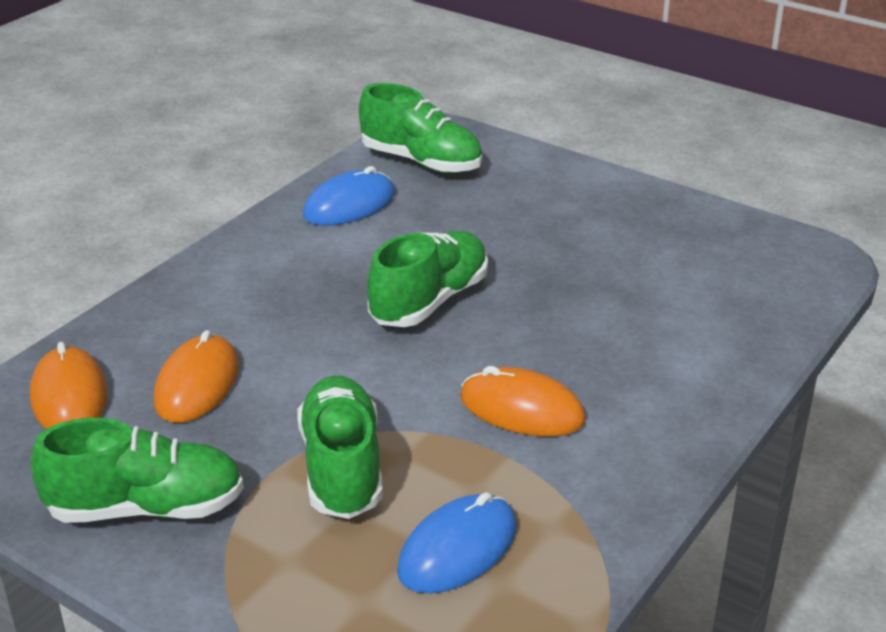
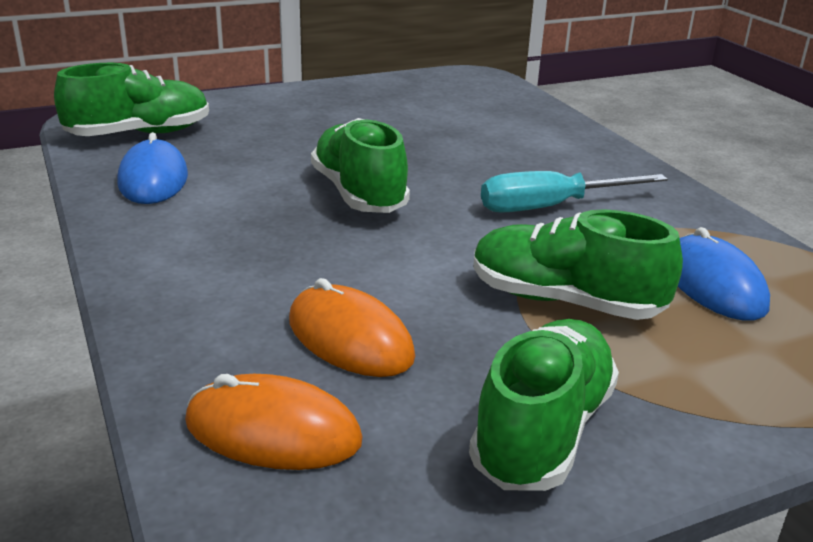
camera: 60 degrees left, 5 degrees down
orange mouse [460,366,586,437] -> turquoise screwdriver [481,171,668,213]

